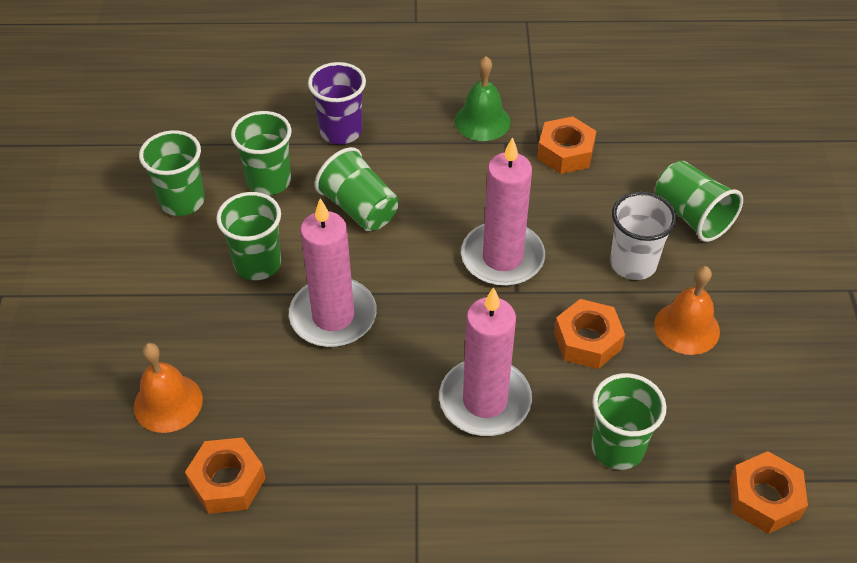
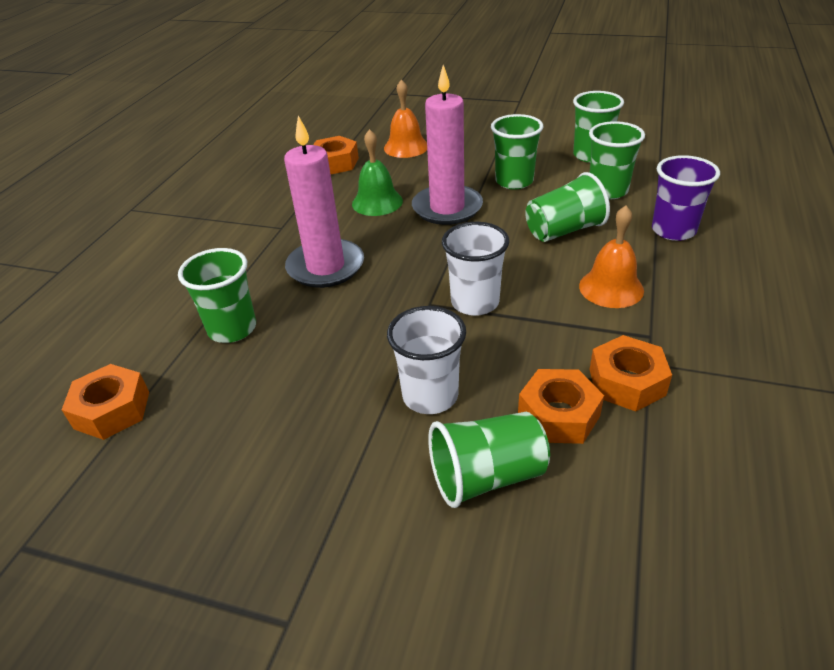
camera: 110 degrees right, 10 degrees down
green bell [455,56,511,141] -> green bell moved to [352,129,403,216]
pink candle [461,137,545,286] -> white cup [442,222,509,316]
orange nut [554,299,625,369] -> orange nut moved to [518,369,604,444]
orange bell [654,266,720,355] -> orange bell moved to [579,205,644,308]

